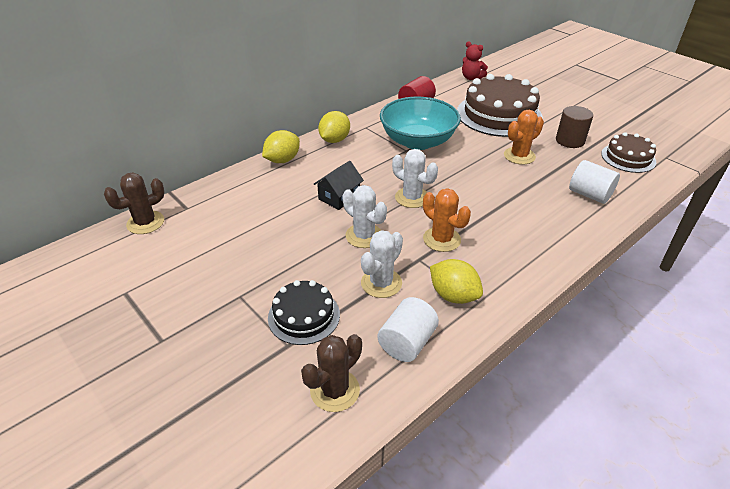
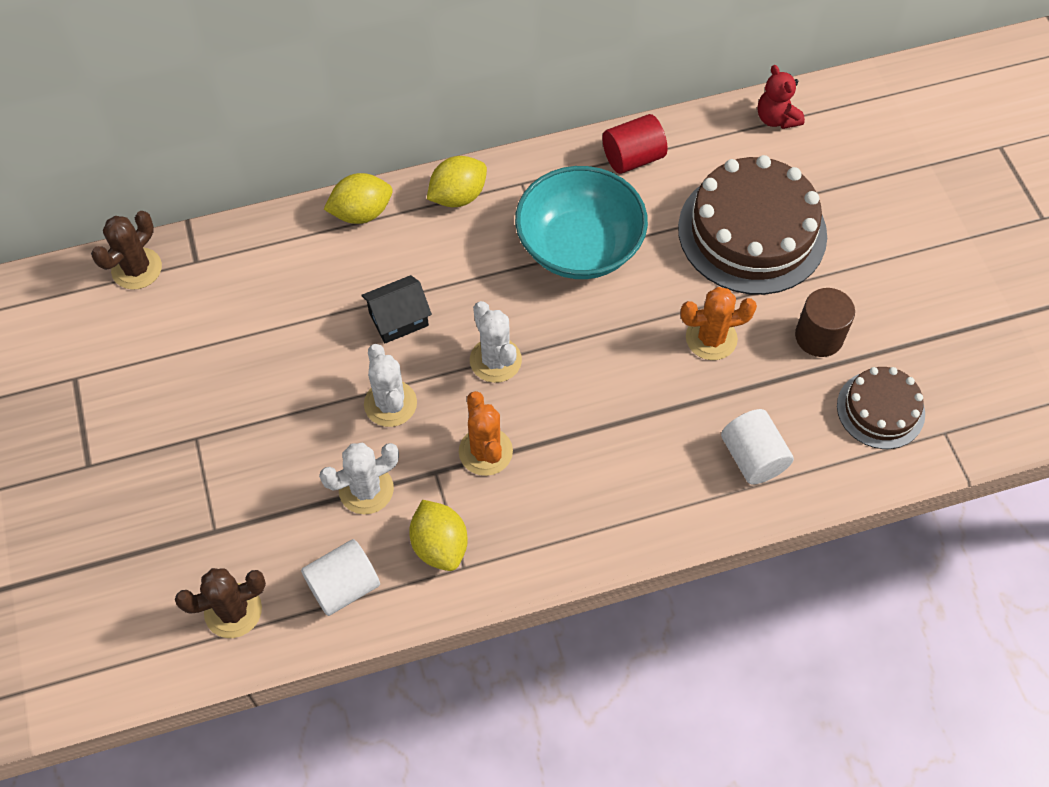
camera: 25 degrees right, 20 degrees up
brown cactus [104,173,164,234] -> brown cactus turned 45 degrees counterclockwise [91,211,162,290]
black cake [268,280,340,345] -> none

